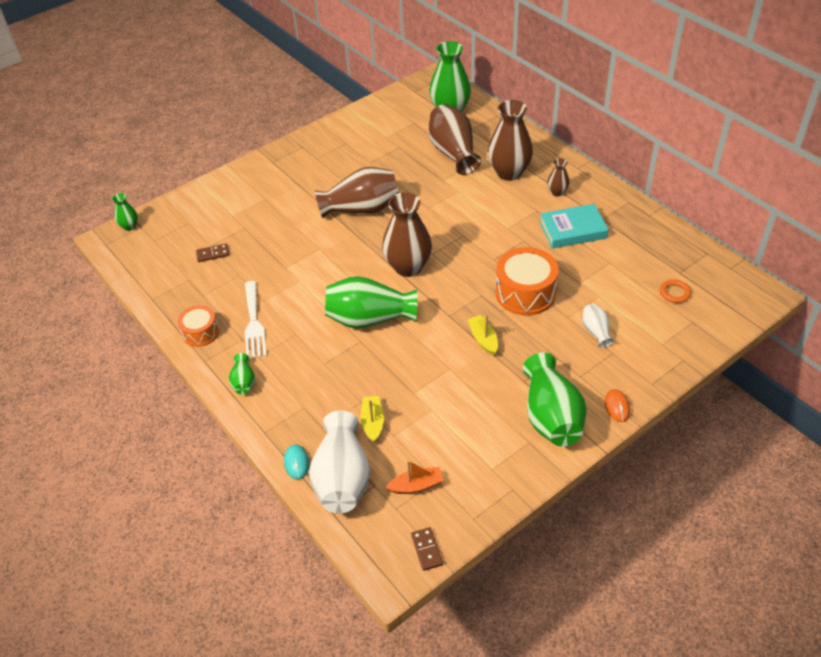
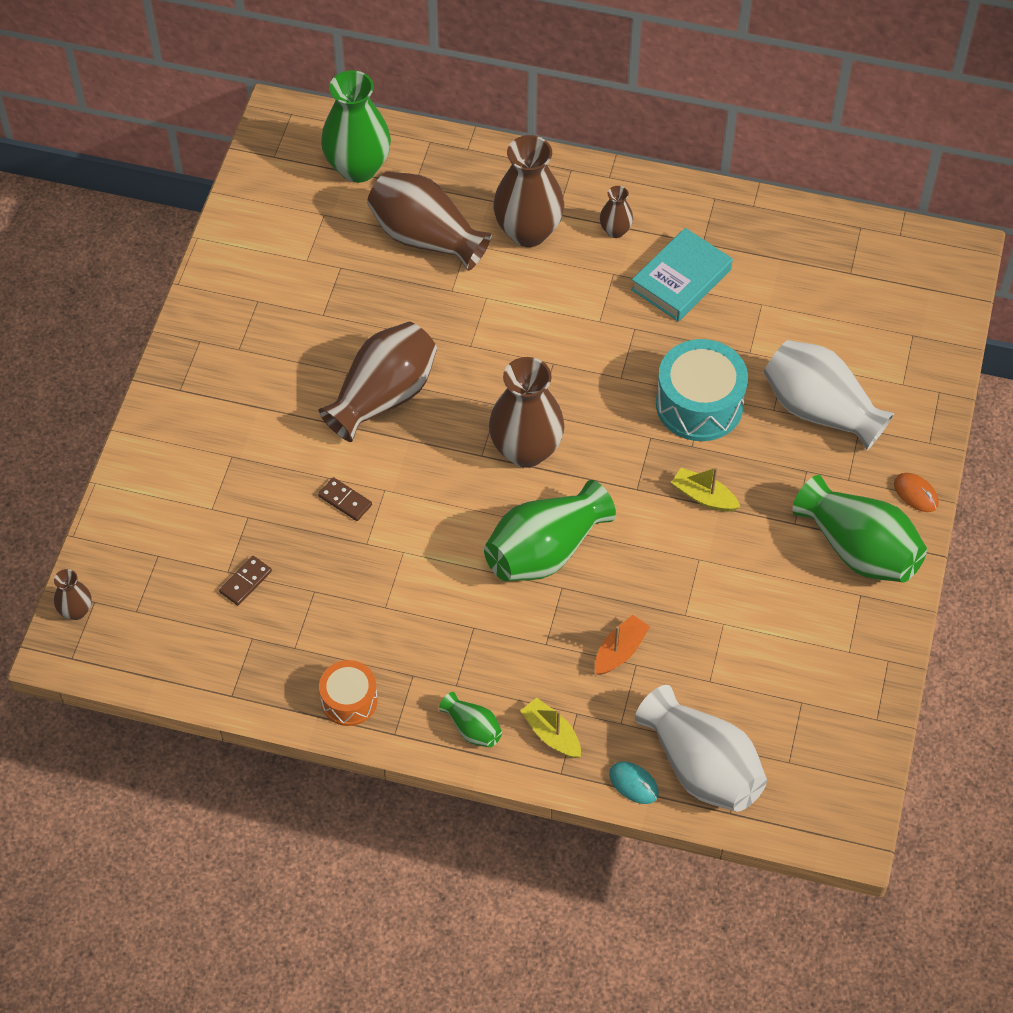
camera: 40 degrees left, 10 degrees up
green vase [112,193,138,231] -> brown vase [54,569,92,620]
white fork [245,281,267,358] -> none
yellow boat [361,396,384,442] -> yellow boat moved to [520,697,581,758]
orange boat [385,460,444,494] -> orange boat moved to [595,615,650,675]
brown domino [411,527,443,571] -> brown domino moved to [318,477,372,521]
orange drum [495,247,559,316] -> turquoise drum [656,339,748,441]
white vase [582,304,614,348] -> white vase [764,340,895,450], size x2.09
orange ring [660,279,691,303] -> none

